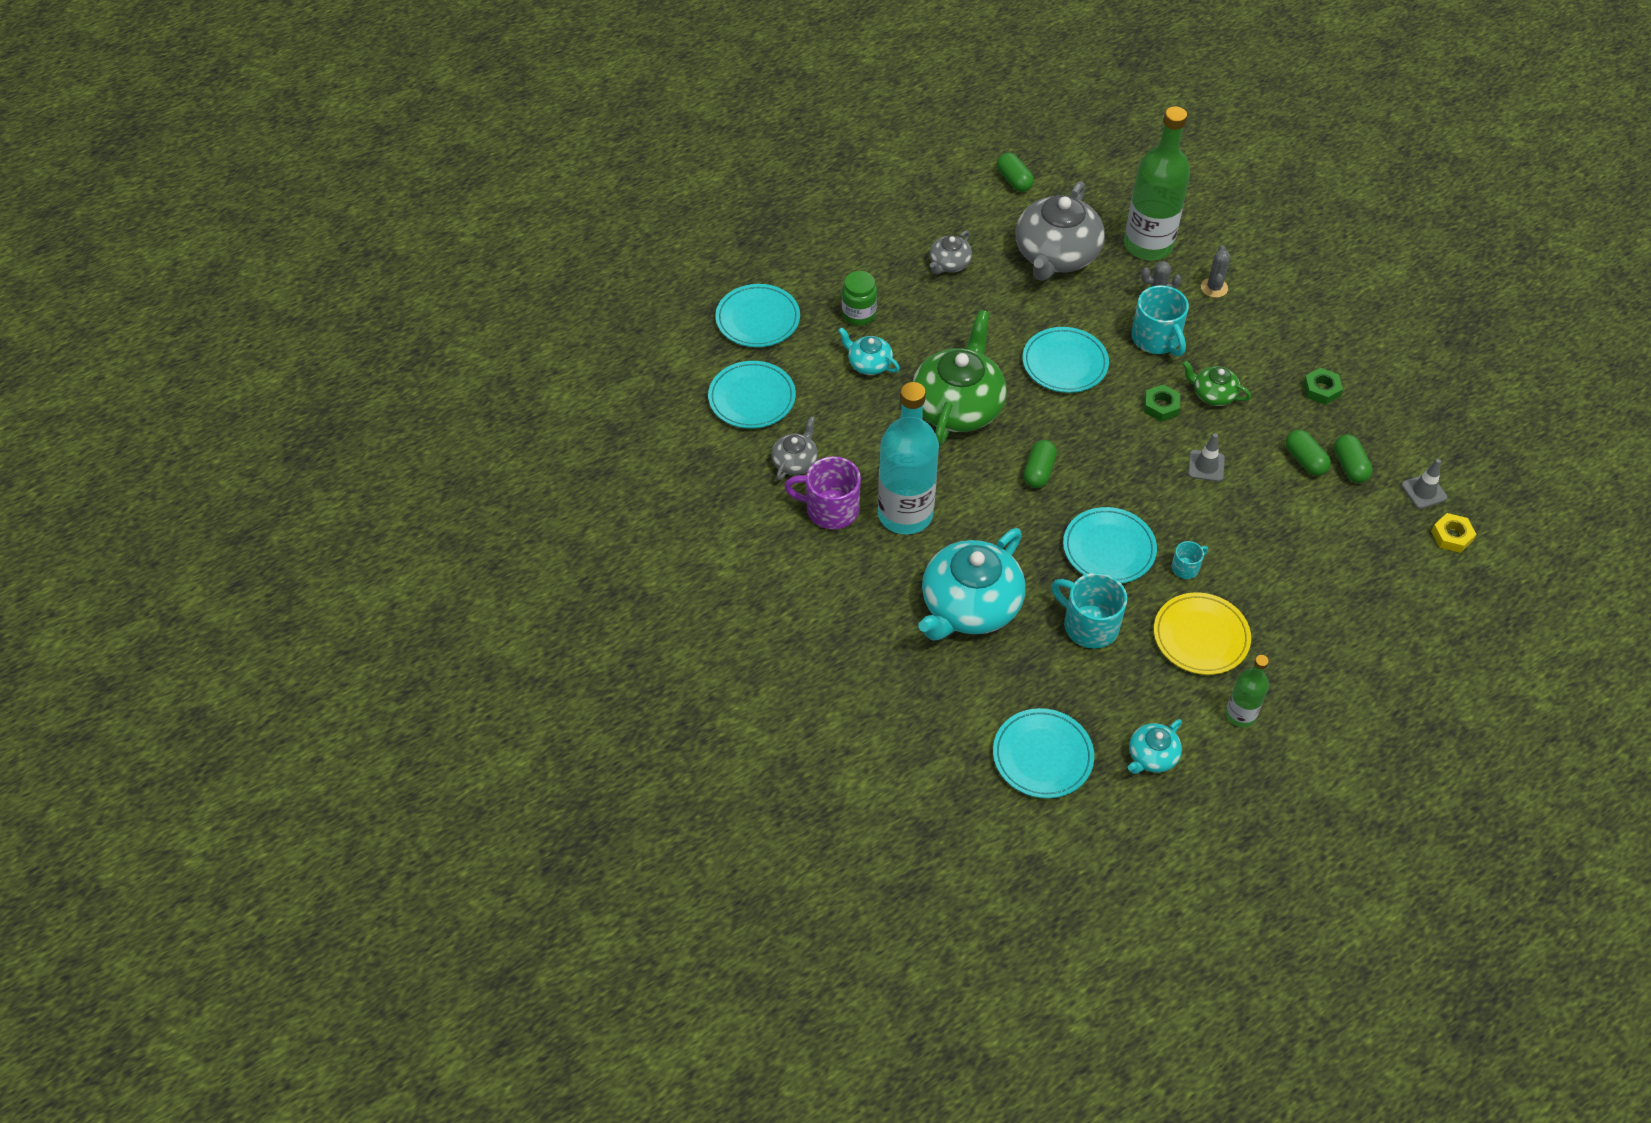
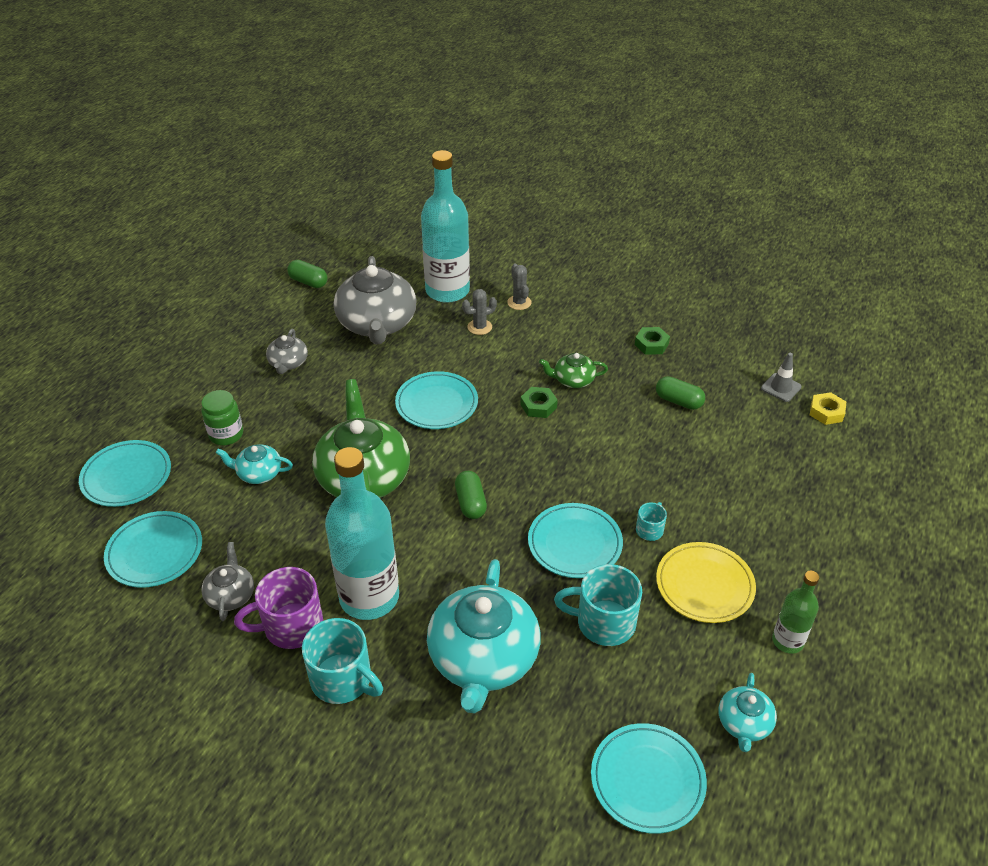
camera: 30 degrees left, 10 degrees down
green bottle [1124,106,1190,260] -> turquoise bottle [421,150,470,303]
turquoise mug [1131,285,1189,356] -> turquoise mug moved to [302,618,383,704]
grey traffic cone [1188,433,1225,482] -> none
green capsule [1334,434,1373,483] -> none

